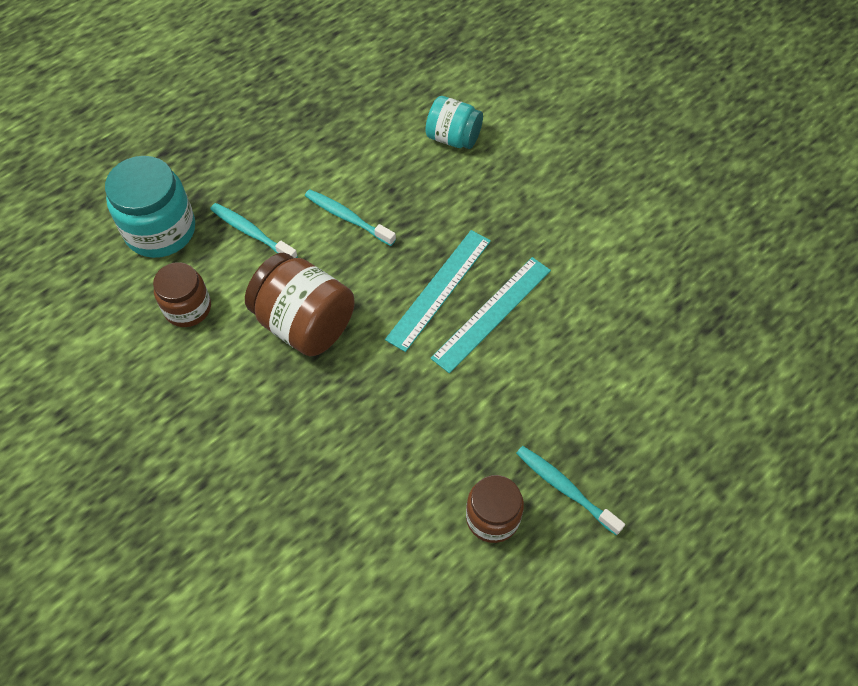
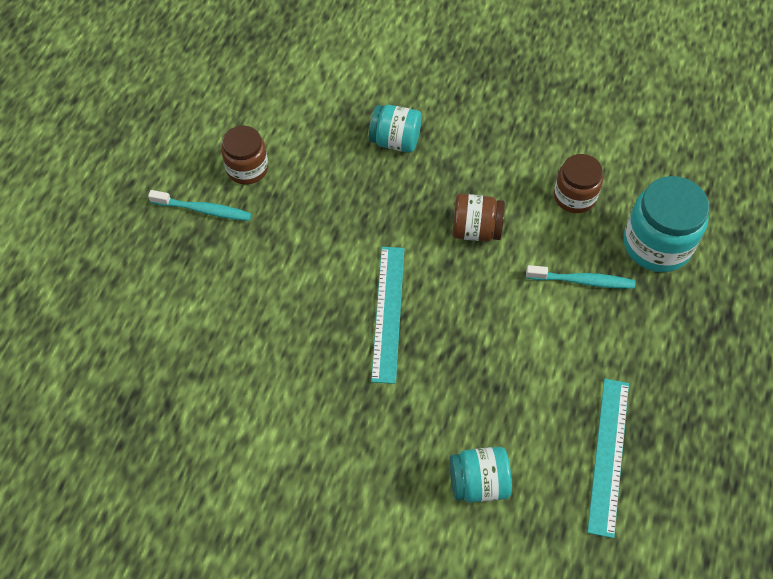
camera: 150 degrees right, 0 degrees up
brown jar [245,253,355,356] -> brown jar [452,194,505,242], size x0.63
turquoise toothbrush [305,189,396,246] -> none
turquoise ruler [430,257,551,374] -> turquoise ruler moved to [587,379,629,538]
none -> turquoise jar [369,105,422,153]

